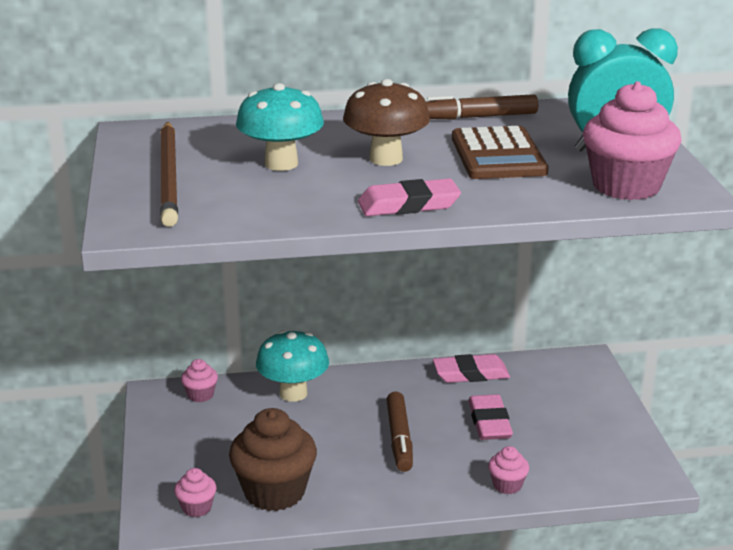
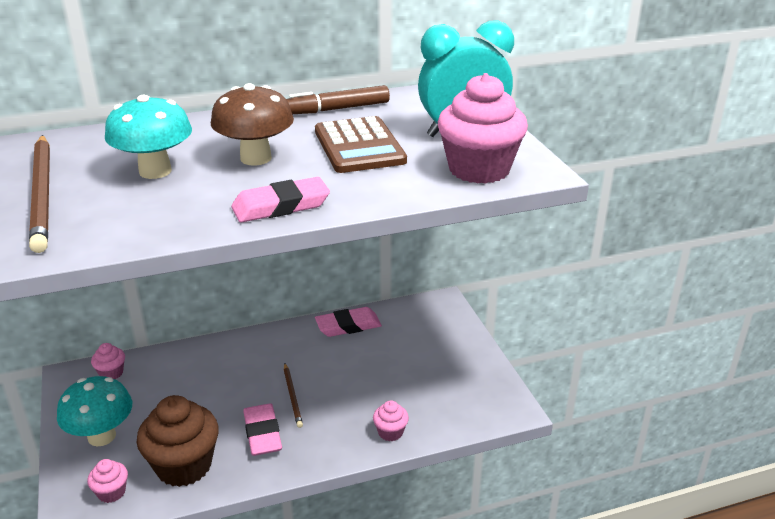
camera: 10 degrees left, 5 degrees up
turquoise mushroom [256,330,329,402] -> turquoise mushroom moved to [57,376,132,447]
brown marker [386,392,413,472] -> brown pencil [284,363,303,428]
pink eraser [468,394,513,440] -> pink eraser moved to [243,403,282,456]

